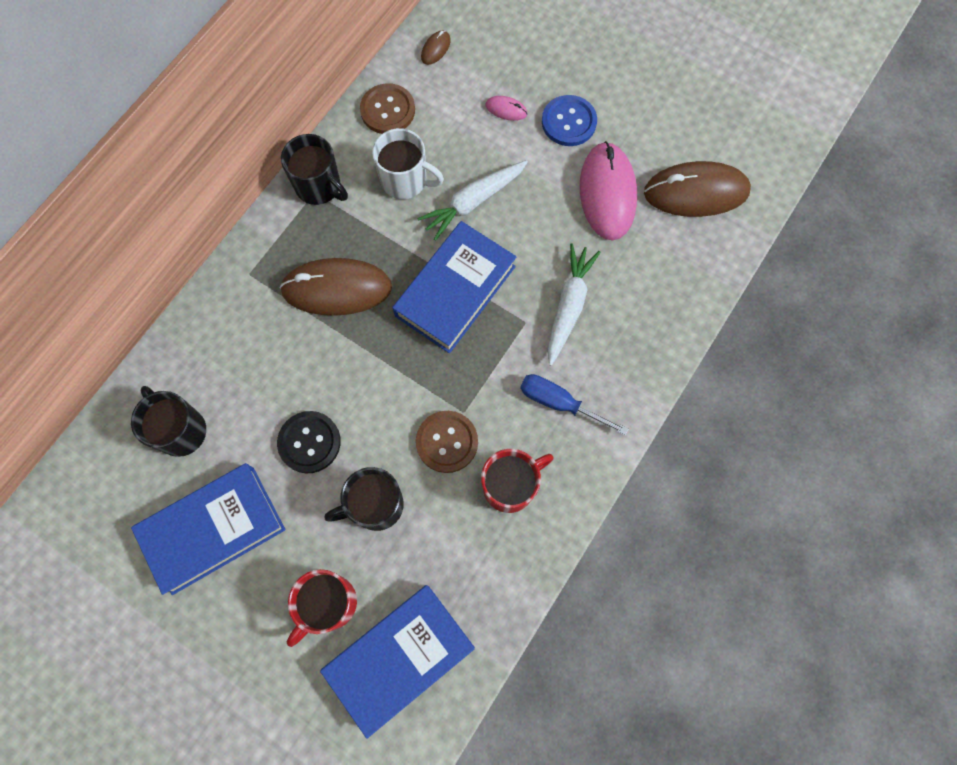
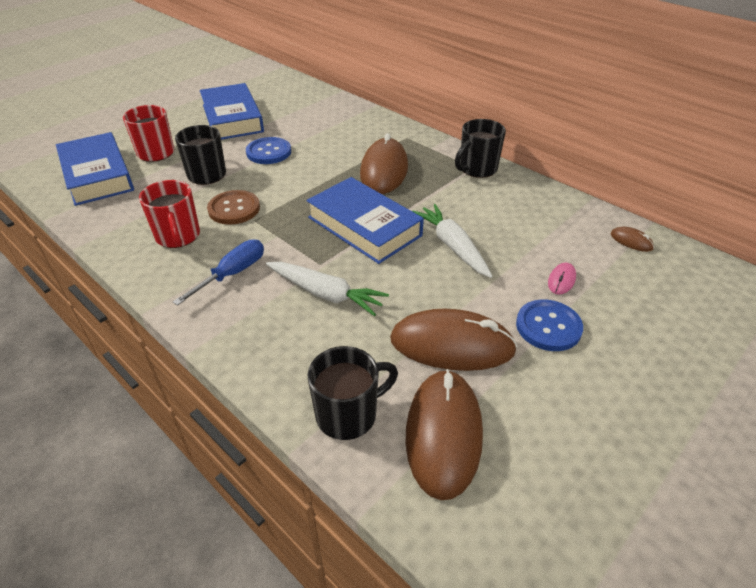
camera: 100 degrees right, 30 degrees down
black mug [131,386,206,457] -> black mug moved to [307,346,398,440]
black button [277,411,341,473] -> blue button [246,137,291,164]
brown button [360,83,415,134] -> none
white mug [372,128,444,199] -> none
pink mouse [580,141,637,241] -> brown mouse [390,309,517,371]

